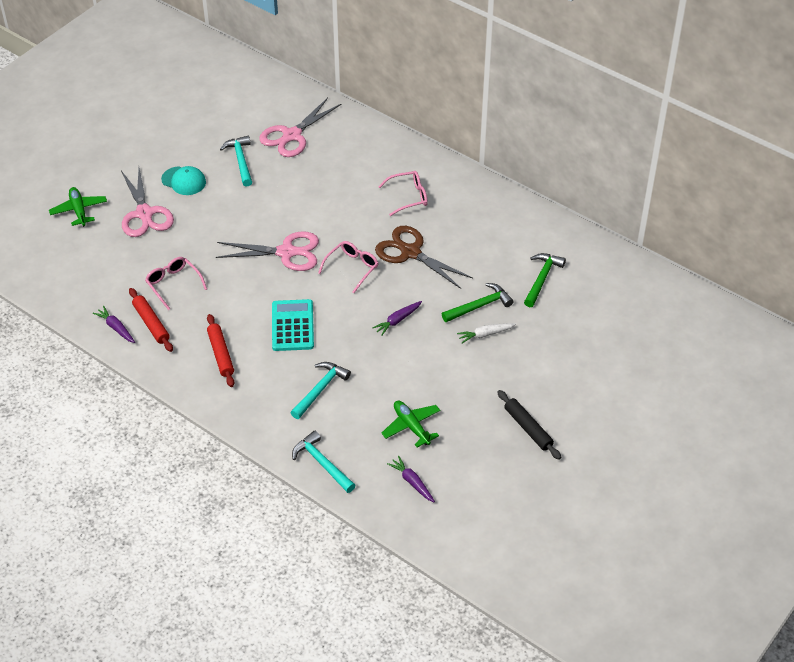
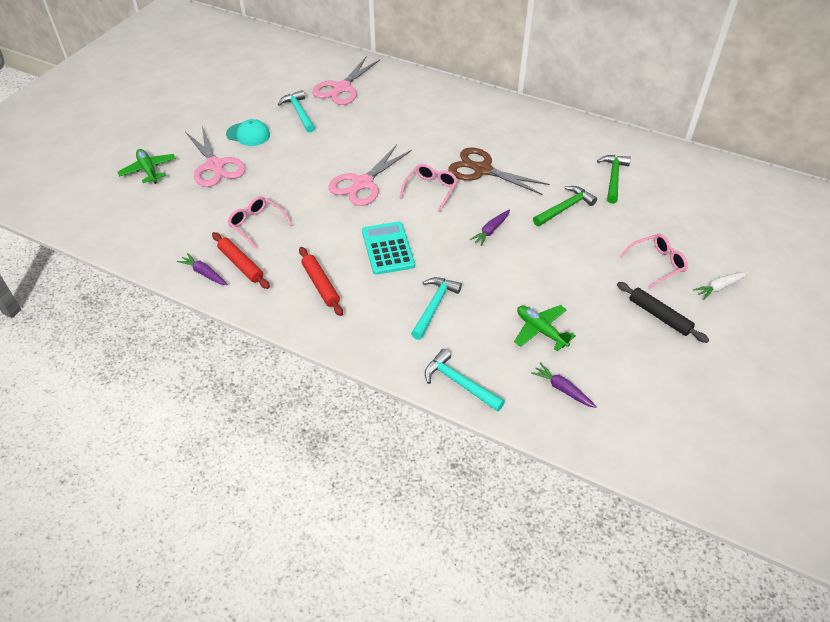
camera: 10 degrees left, 0 degrees up
pink scissors [216,231,319,271] -> pink scissors turned 135 degrees clockwise [328,145,412,206]
pink glasses [378,171,428,216] -> pink glasses moved to [619,234,688,289]
white carrot [457,323,516,343] -> white carrot moved to [693,271,748,300]

